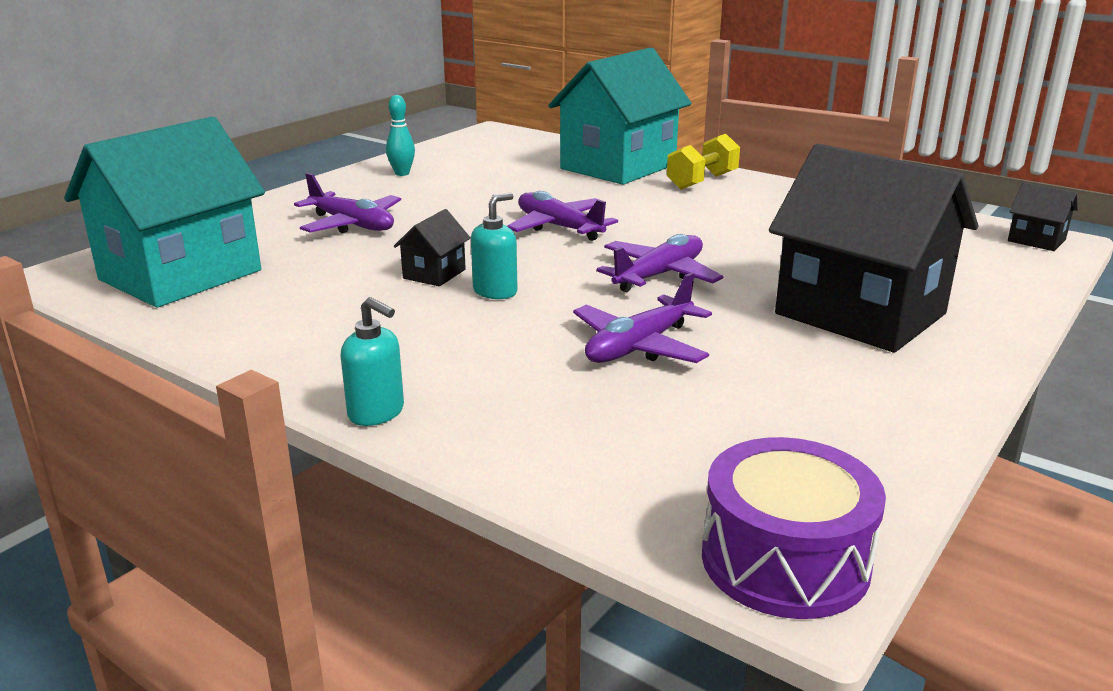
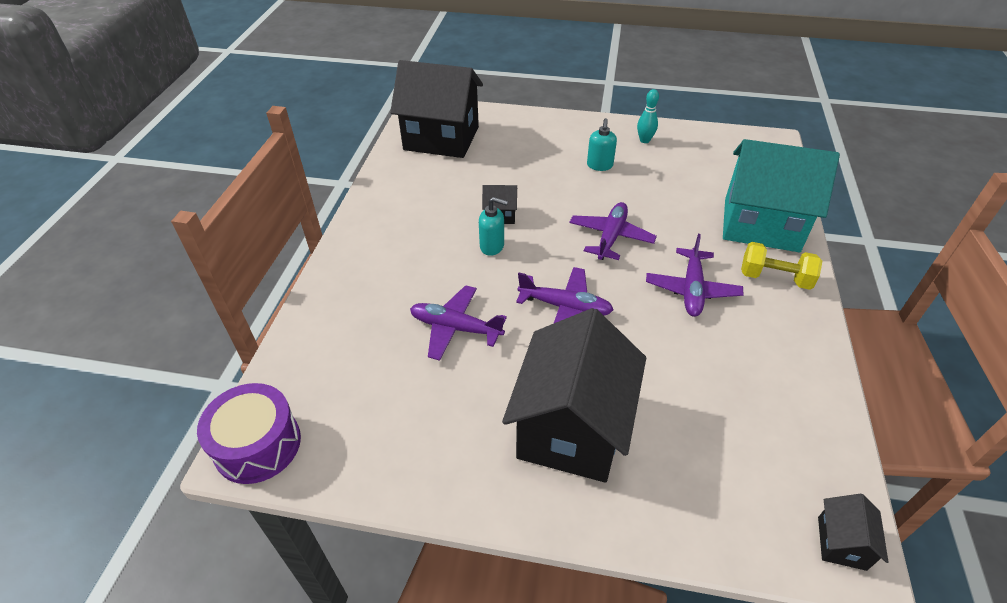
camera: 65 degrees right, 20 degrees up
turquoise house [64,117,265,307] -> black house [390,60,483,158]
purple plane [294,173,401,233] -> purple plane moved to [646,234,744,317]
turquoise soap dispenser [341,297,404,426] -> turquoise soap dispenser moved to [587,118,617,171]

